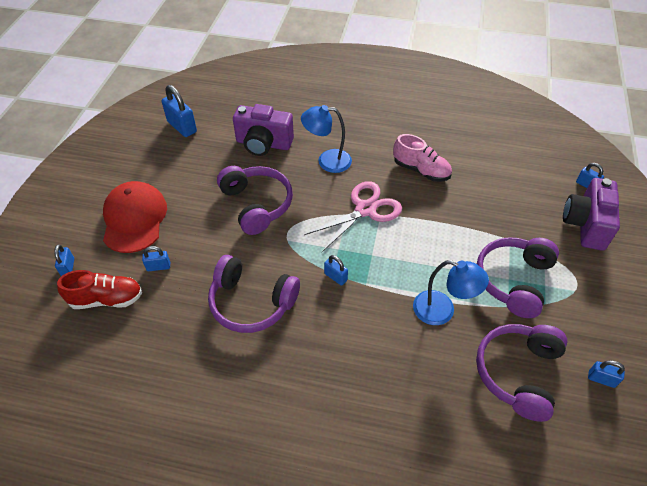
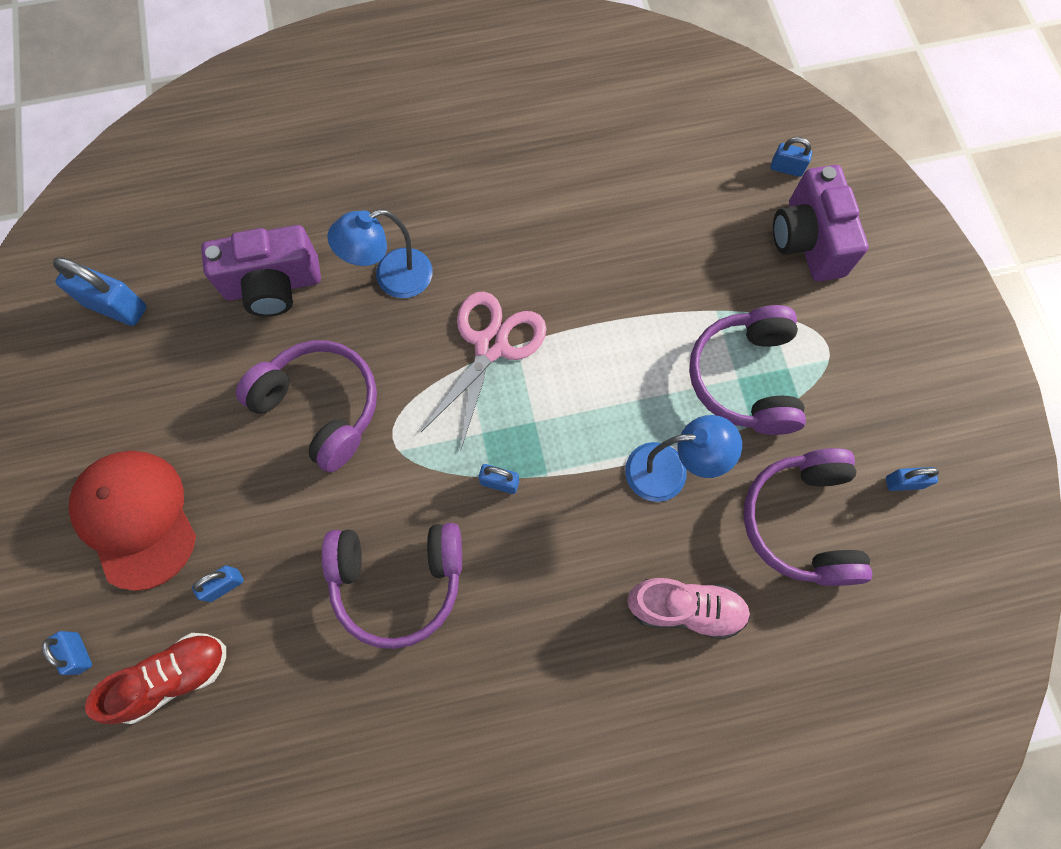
camera: 25 degrees left, 20 degrees up
pink shoe [393,134,452,182] -> pink shoe moved to [627,578,750,640]

